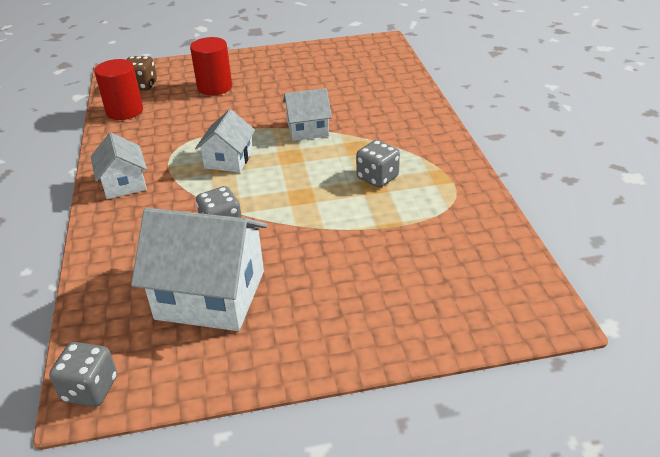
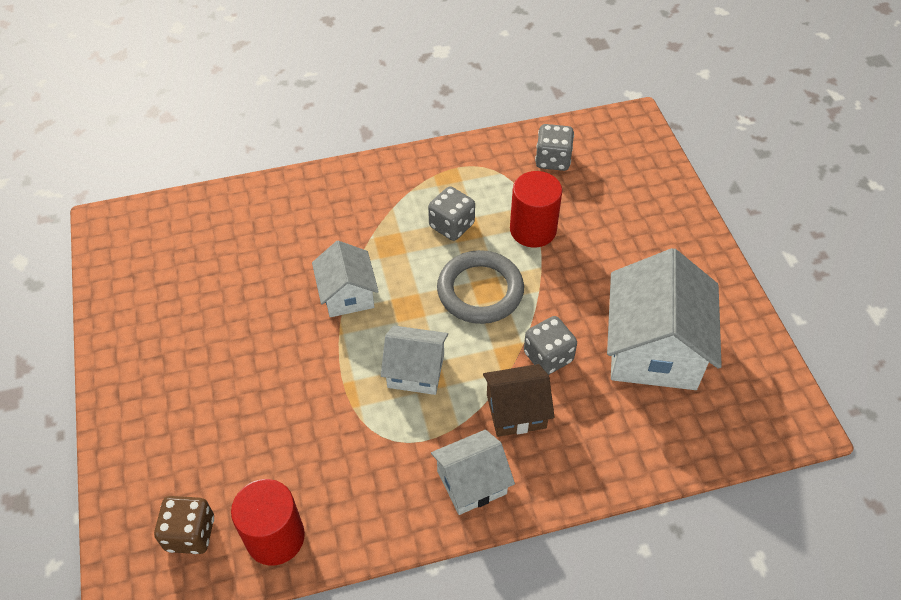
camera: 95 degrees left, 15 degrees up
grey dice [49,342,117,407] -> grey dice moved to [535,124,574,171]
red cylinder [190,37,232,95] -> red cylinder moved to [510,171,562,248]
none -> grey ring [437,250,524,324]
none -> brown house [483,364,554,437]

